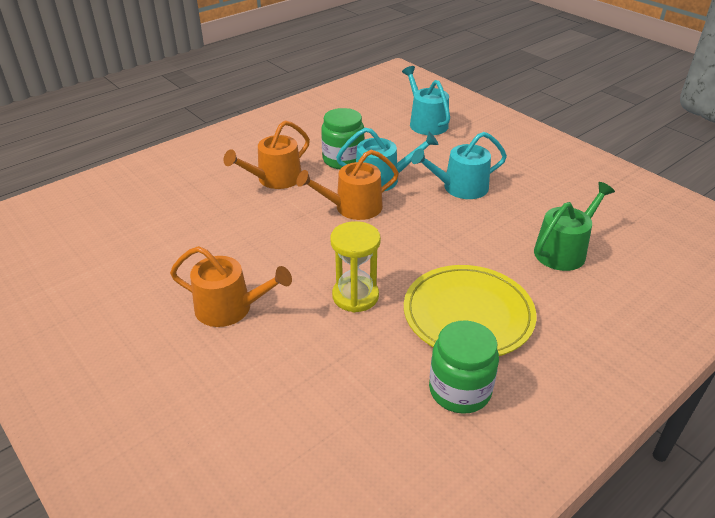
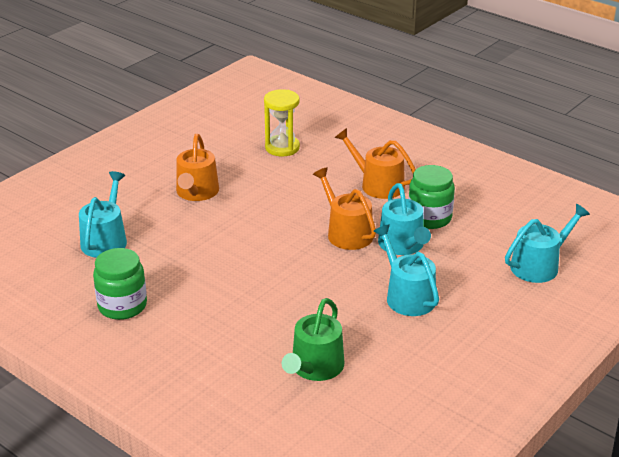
camera: 80 degrees right, 5 degrees down
yellow hourglass [330,221,381,313] -> yellow hourglass moved to [264,89,300,156]
yellow plate [404,265,537,356] -> none
green watering can [534,182,615,271] -> green watering can turned 75 degrees clockwise [282,298,344,381]
none -> turquoise watering can [79,171,127,258]

